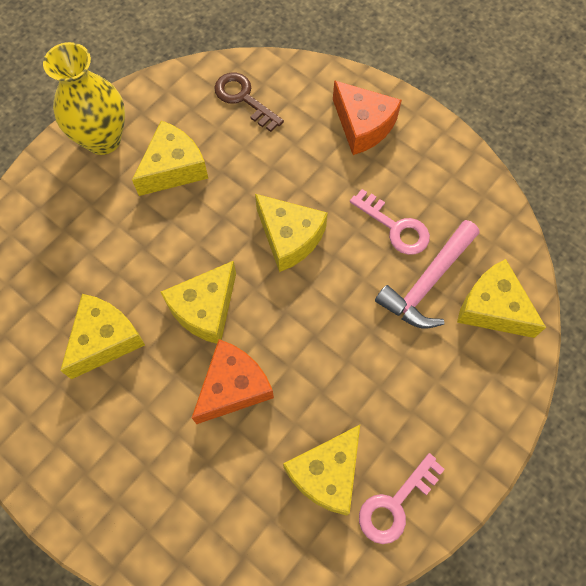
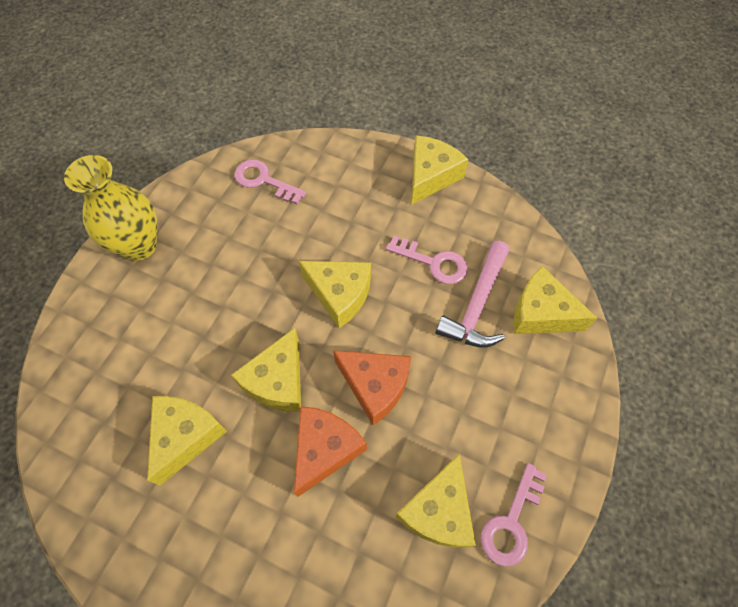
camera: 15 degrees left, 5 degrees down
yellow cheese [132,121,208,196] -> yellow cheese moved to [412,136,468,204]
brown key [214,73,284,132] -> pink key [234,159,306,204]
orange cheese [333,80,402,155] -> orange cheese moved to [333,350,411,425]

